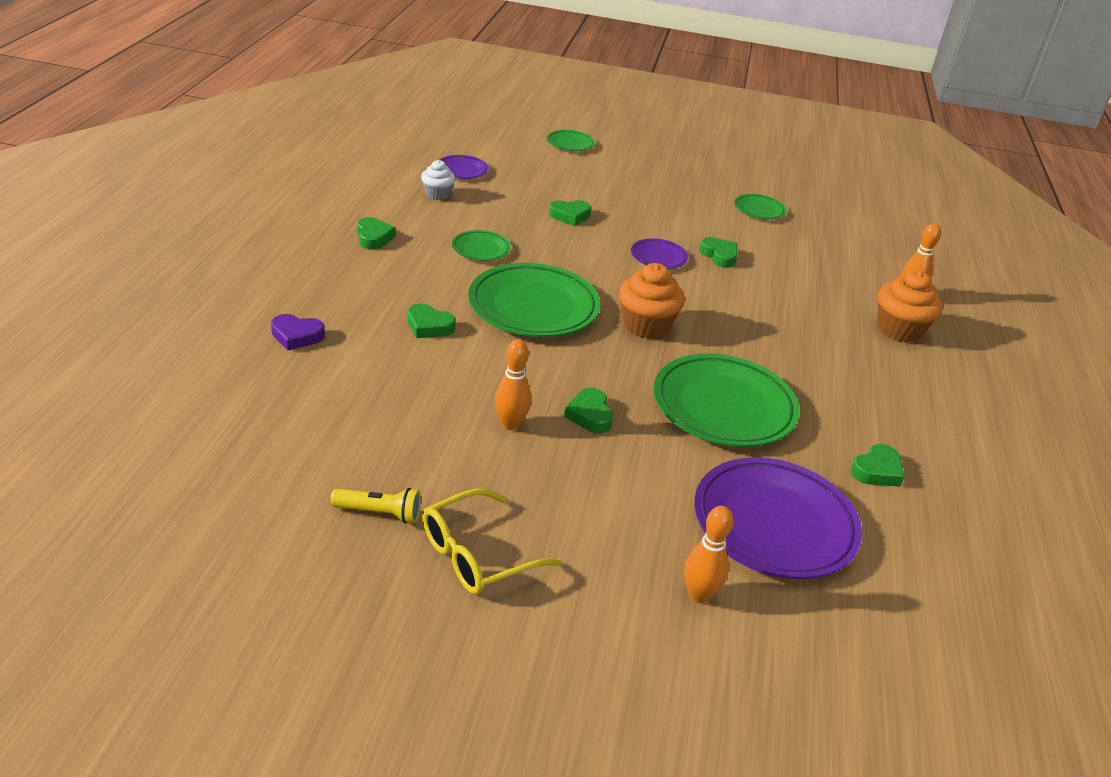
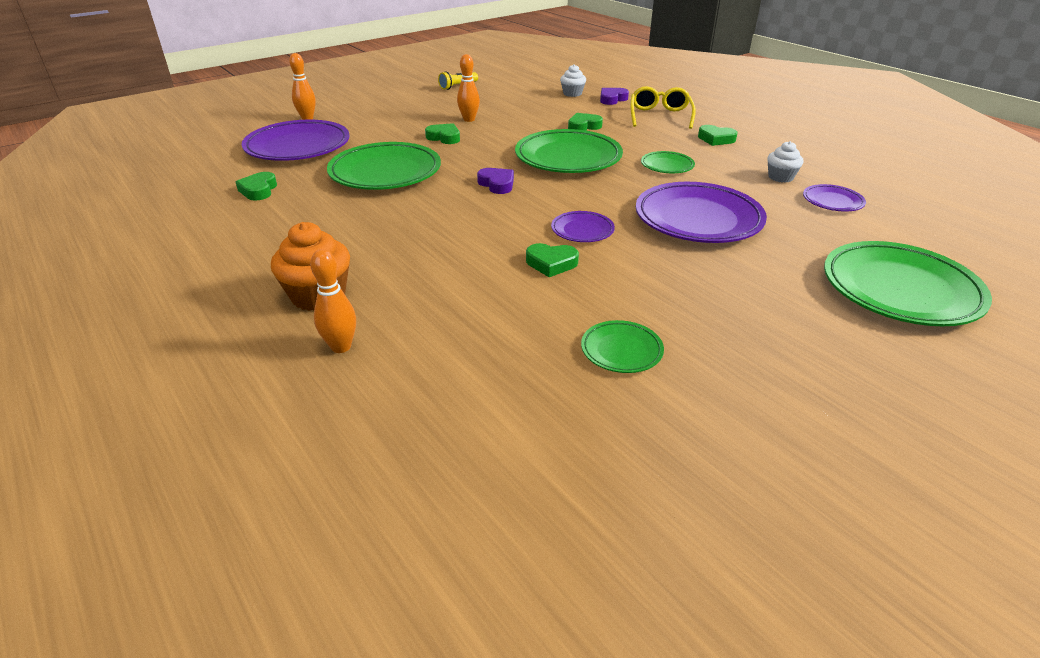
camera: 135 degrees right, 0 degrees up
yellow glasses [422,489,562,595] -> yellow glasses moved to [630,86,696,129]
green plate [547,130,595,151] -> green plate [824,241,992,326], size x2.06
green heart [549,200,591,226] -> purple plate [636,182,767,243]
orange cupcake [619,263,685,339] -> purple heart [477,168,514,194]
none -> white cupcake [560,64,586,97]

